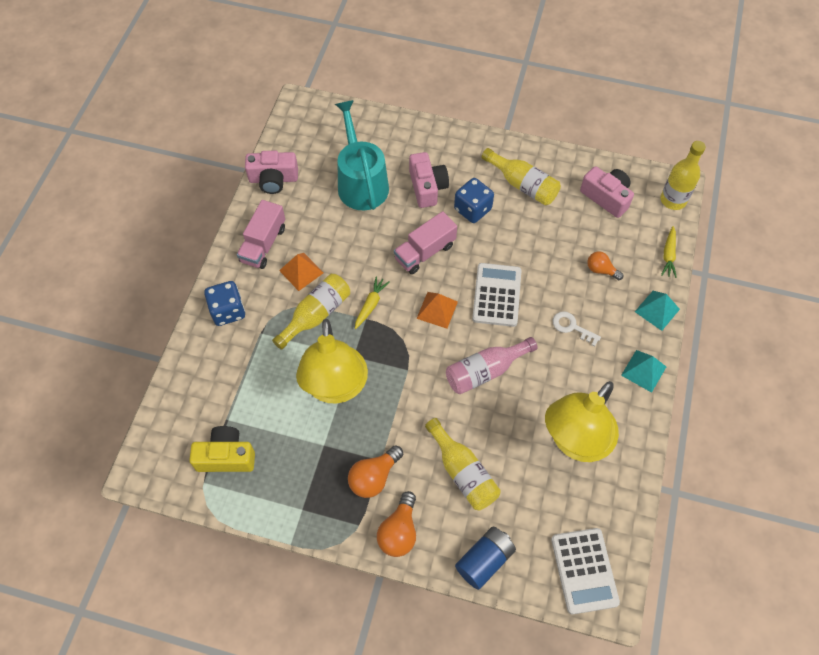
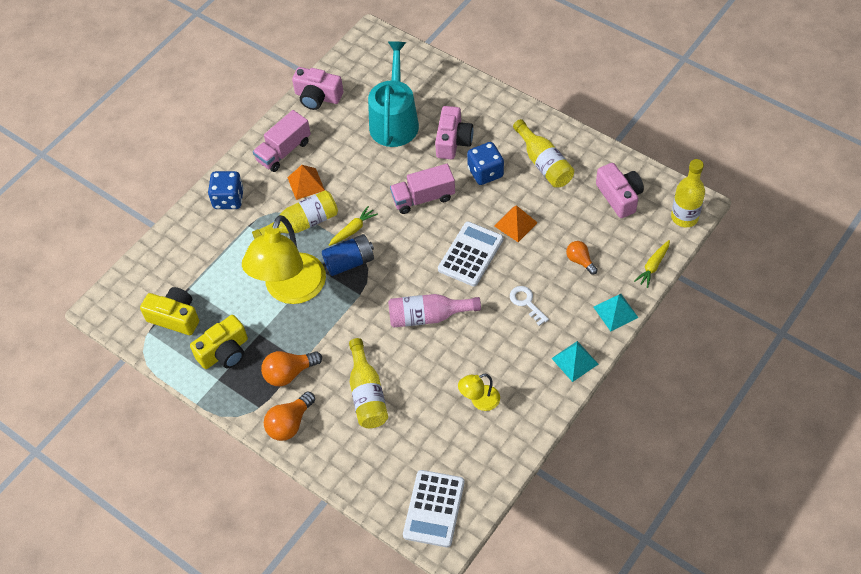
camera: 25 degrees right, 5 degrees down
orange pyramid [416,292,458,329] -> orange pyramid moved to [495,205,538,242]
blue battery [455,526,516,590] -> blue battery moved to [322,234,374,276]
yellow lamp [545,381,619,462] -> yellow lamp [458,373,500,411], size x0.45
none -> yellow camera [190,315,248,369]

